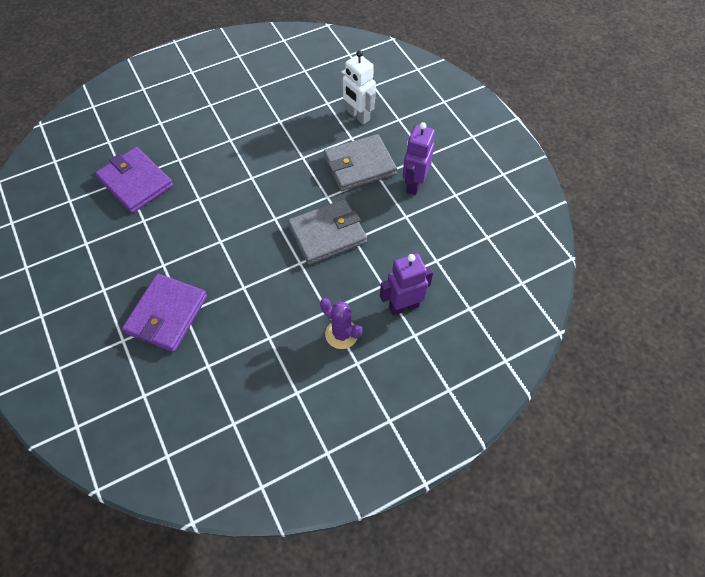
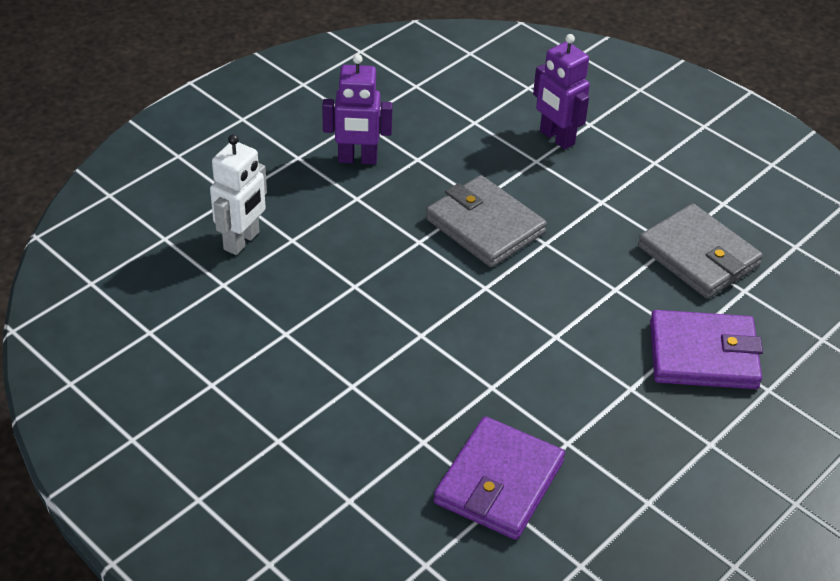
camera: 110 degrees left, 15 degrees down
purple cactus [320,298,362,349] -> none
grey wallet [324,134,397,191] -> grey wallet moved to [638,203,763,299]

